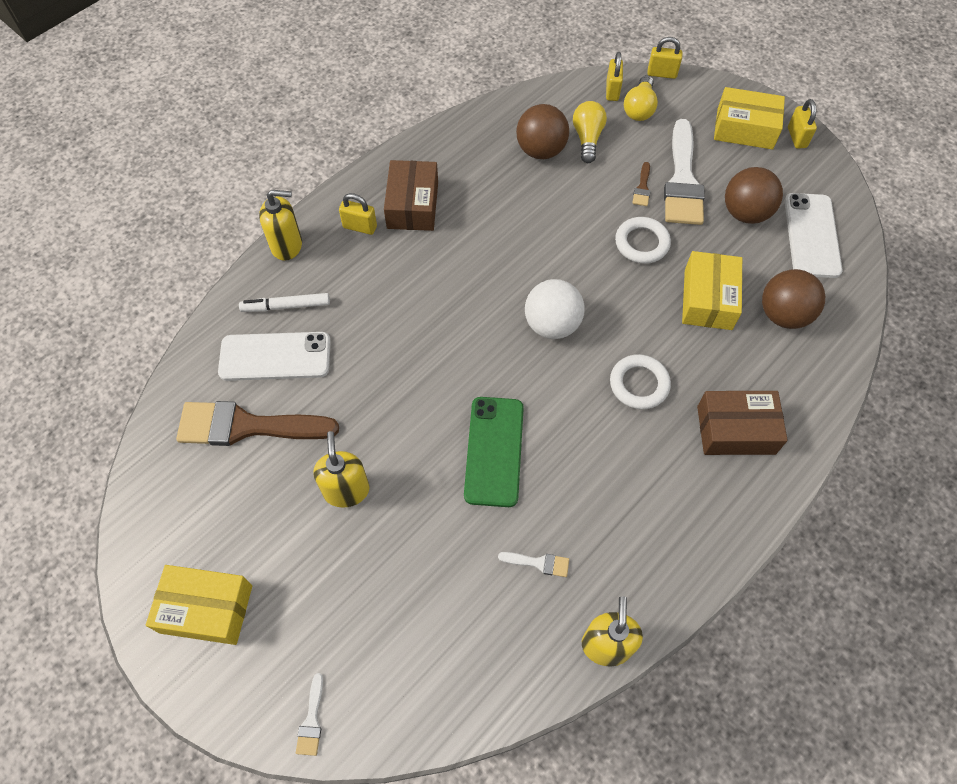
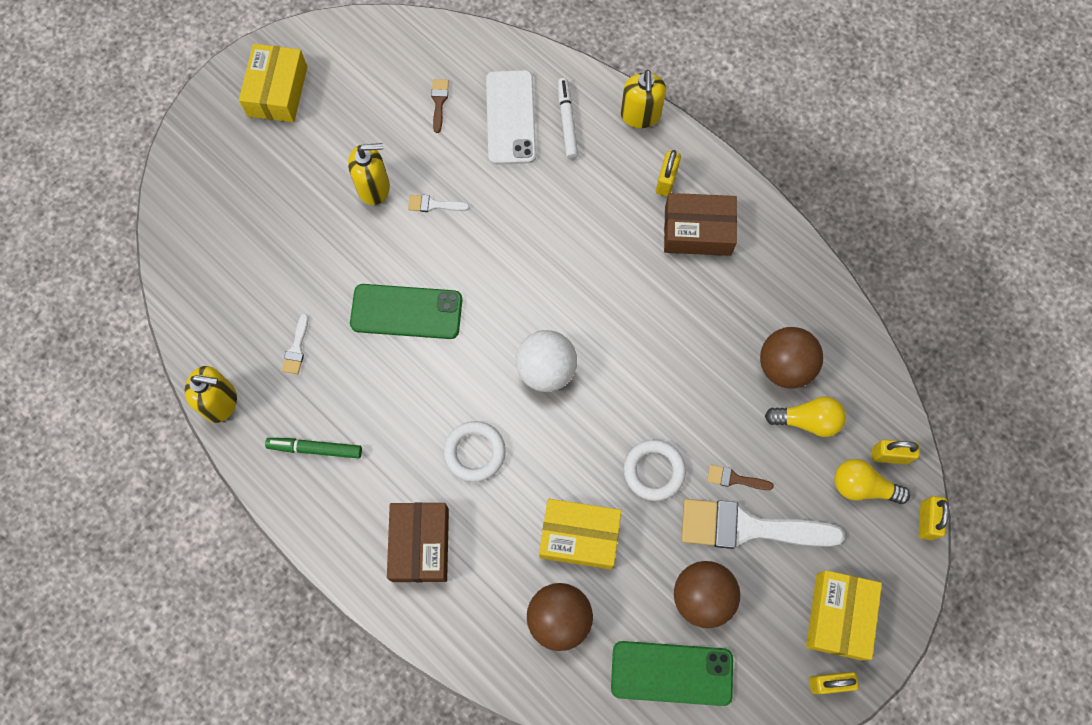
camera: 90 degrees right, 10 degrees up
brown brush [176,401,339,446] -> brown brush [431,79,449,133], size x0.41
white brush [296,673,323,756] -> white brush moved to [408,195,469,212]
white phone [785,193,843,278] -> green phone [611,641,733,706]
none -> green marker [265,438,362,458]

